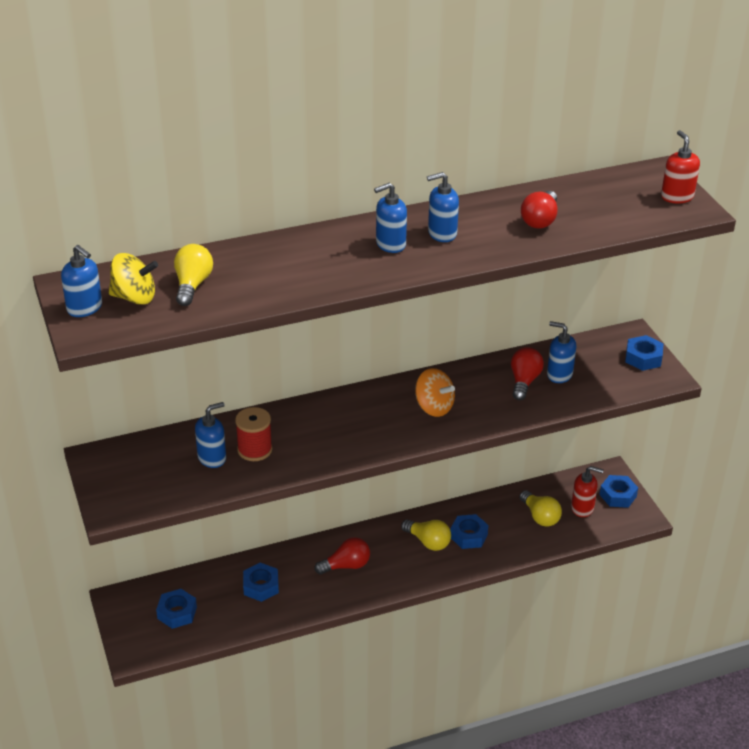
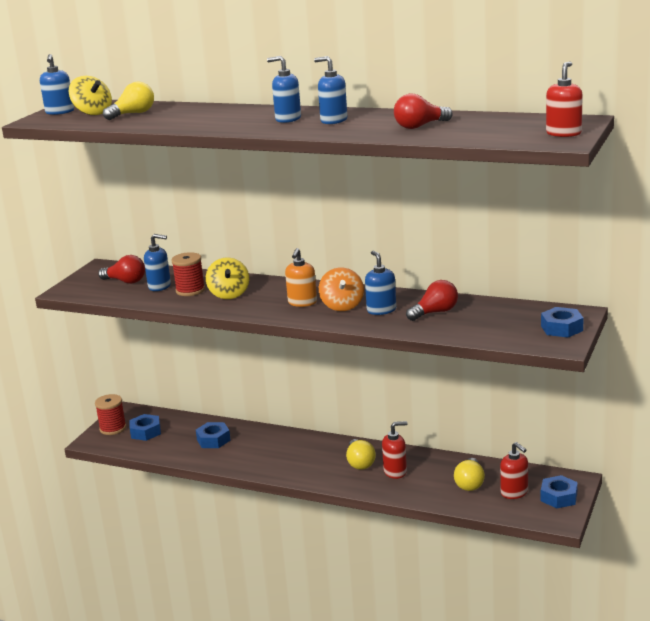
camera: 45 degrees right, 15 degrees down
red light bulb [314,537,370,575] -> red light bulb moved to [98,255,145,284]
blue nut [451,514,489,549] -> red soap dispenser [382,421,407,479]
blue soap dispenser [547,321,576,383] -> blue soap dispenser moved to [365,250,396,315]
none -> red spool [95,394,126,435]
none -> yellow spinning top [206,258,249,299]
none -> orange soap dispenser [285,248,317,307]

